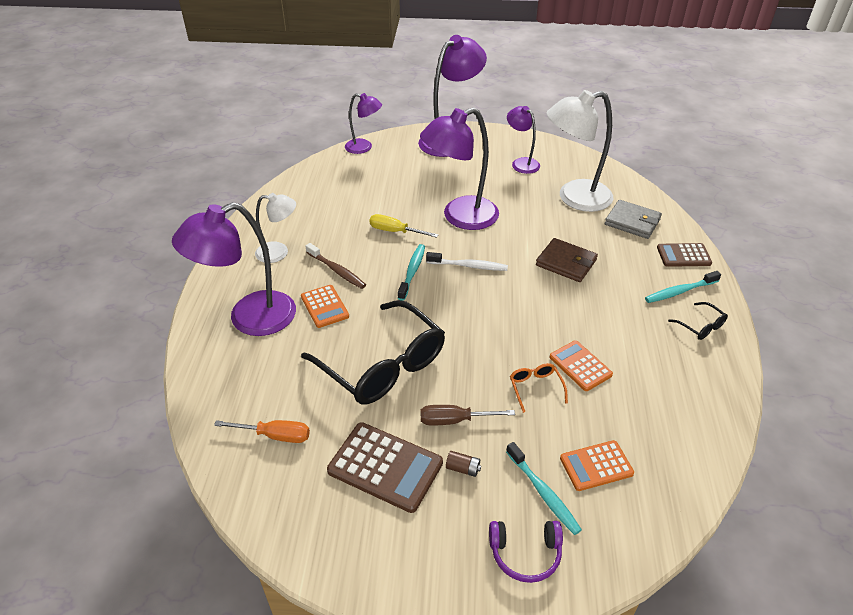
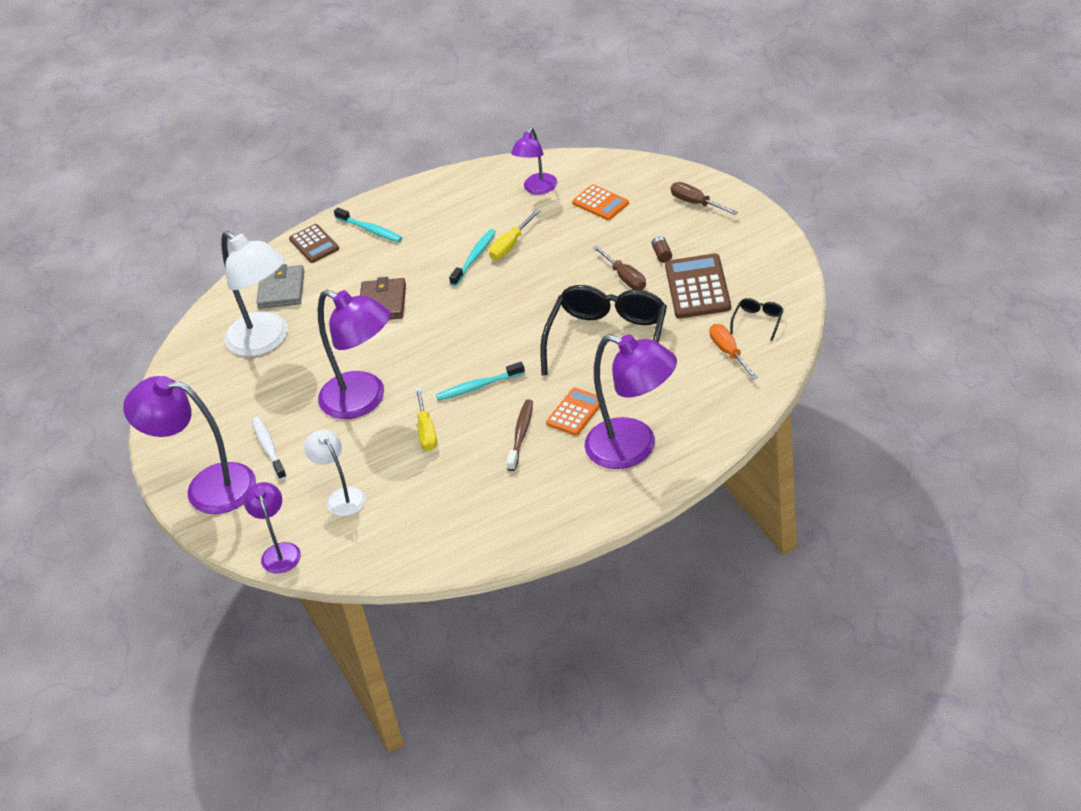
camera: 115 degrees left, 0 degrees up
white lamp [255,193,296,263] -> white lamp moved to [304,430,366,516]
white toothbrush [426,252,508,271] -> white toothbrush moved to [252,417,287,480]
purple headphones [489,521,563,583] -> brown screwdriver [671,182,738,215]
turquoise toothbrush [506,442,582,535] -> turquoise toothbrush moved to [449,229,496,286]
purple lamp [507,106,540,174] -> purple lamp moved to [511,128,557,195]
orange glasses [510,363,568,413] -> none
orange calculator [550,340,613,391] -> yellow screwdriver [489,209,540,259]
black glasses [668,302,728,340] -> black glasses moved to [730,298,784,341]

